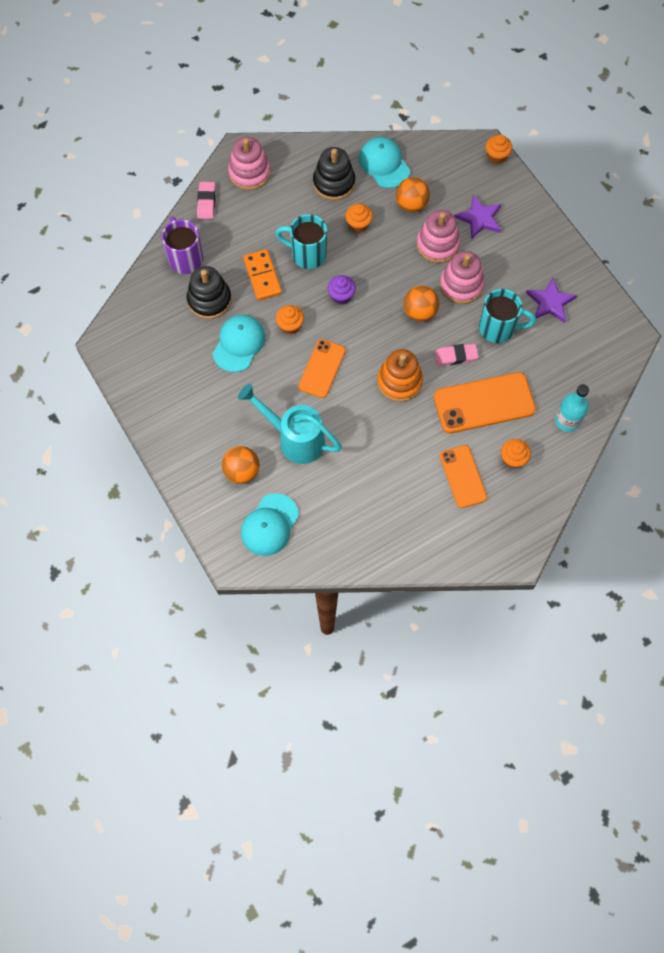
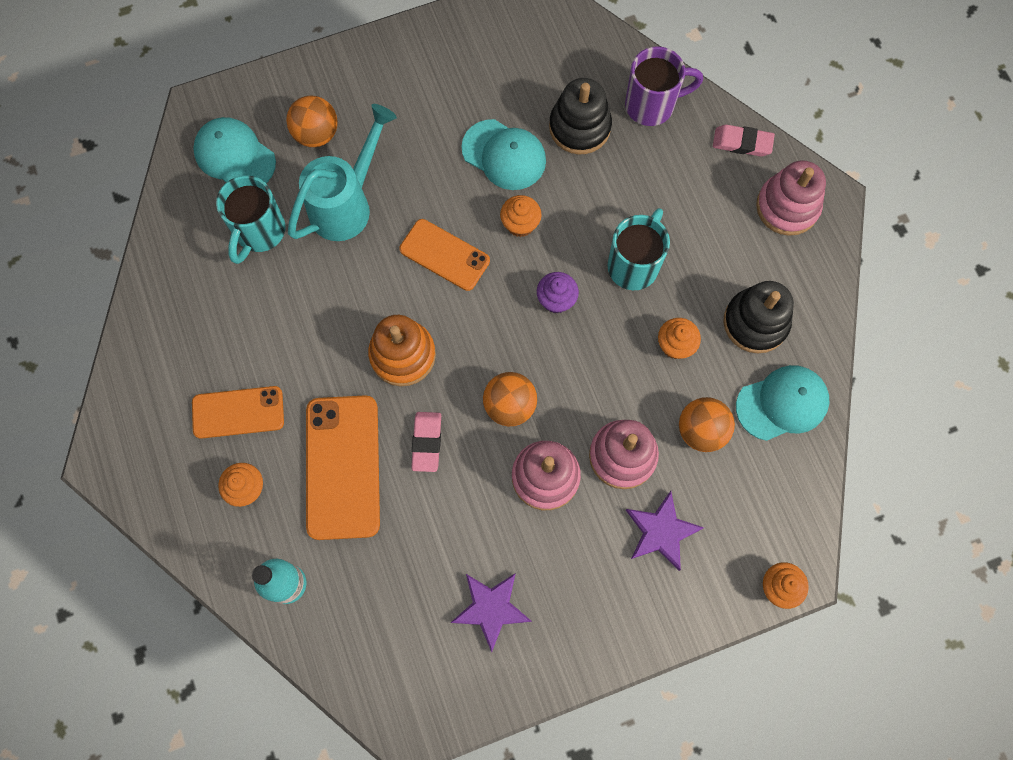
camera: 100 degrees right, 5 degrees up
orange domino [243,249,282,300] -> none
turquoise mug [479,289,536,343] -> turquoise mug moved to [216,175,285,264]

